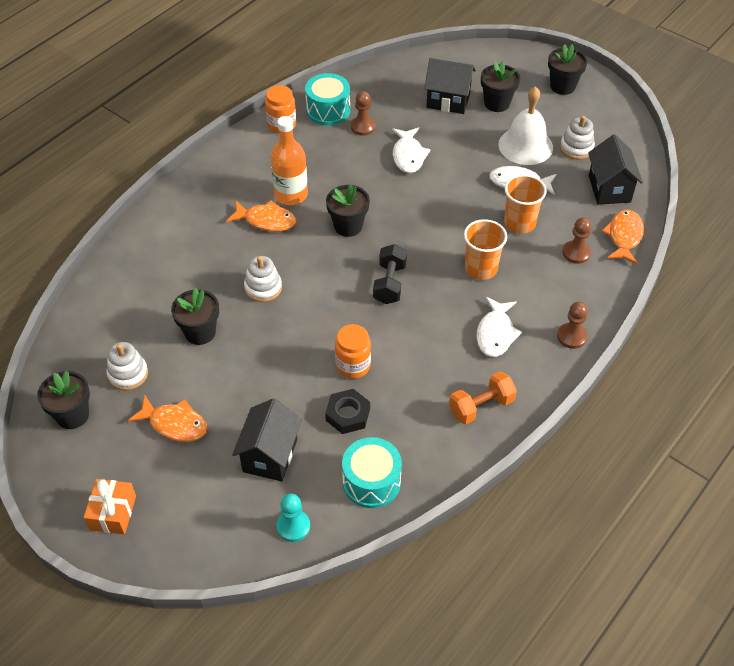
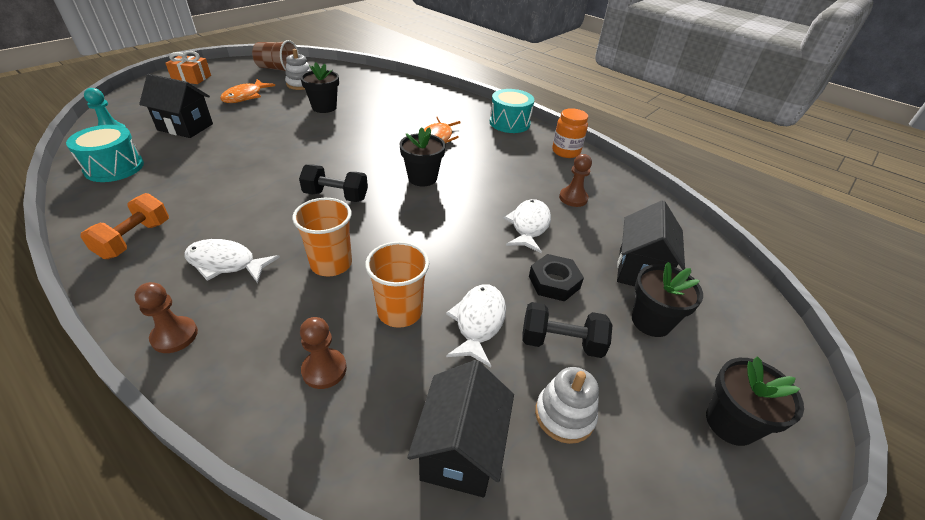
camera: 90 degrees right, 10 degrees down
black flower pot [37,370,90,429] -> brown cup [252,40,299,71]
white stacking toy [244,256,282,302] -> none
orange bottle [271,116,308,205] -> none
turquoise drum [305,73,350,125] -> turquoise drum moved to [490,89,534,133]
black nut [325,389,370,434] -> black nut moved to [529,254,584,302]
orange jar [335,324,371,379] -> none
white fish [392,127,431,173] -> white fish turned 105 degrees clockwise [503,199,551,253]
orange dumbbell [449,371,517,424] -> orange dumbbell turned 45 degrees clockwise [80,193,169,259]
white bell [498,86,553,165] -> black dumbbell [522,302,612,358]
black house [588,135,643,205] -> black house turned 75 degrees counterclockwise [407,360,514,497]
orange fish [601,210,644,264] -> none

